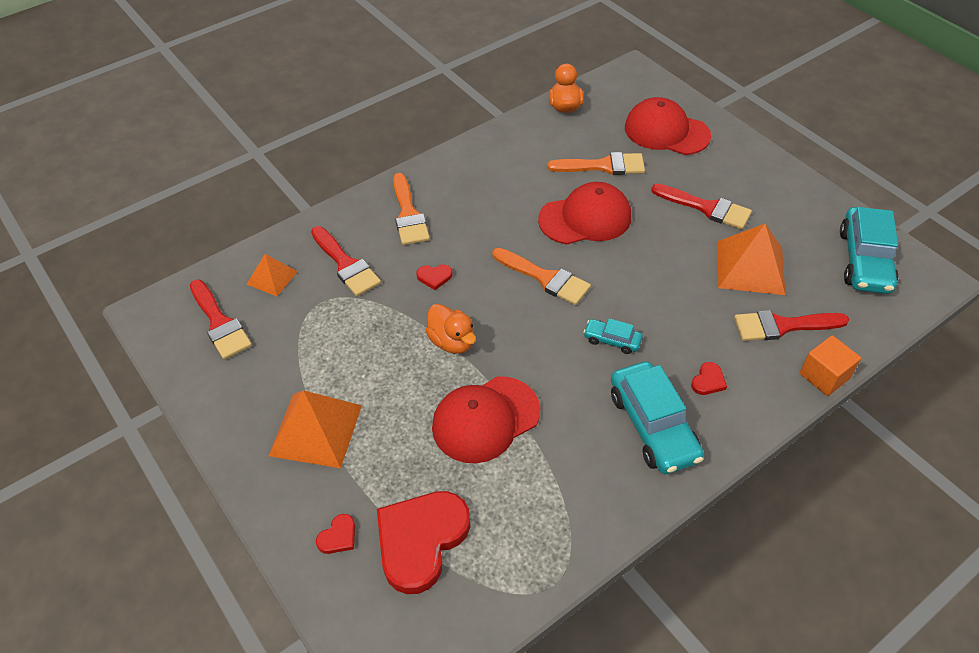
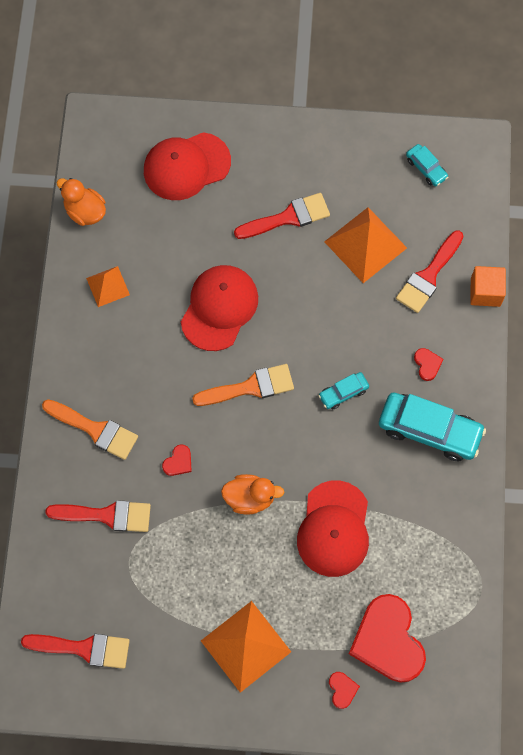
camera: 50 degrees left, 20 degrees up
orange pyramid [247,254,298,296] -> orange pyramid moved to [86,266,130,307]
orange brush [547,152,645,175] -> none
turquoise car [840,207,898,294] -> turquoise car [406,144,448,187], size x0.50

